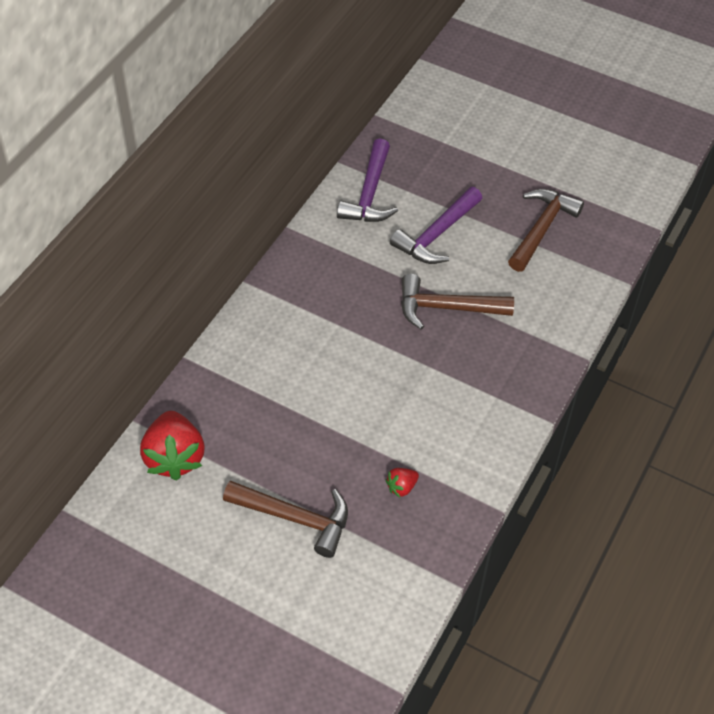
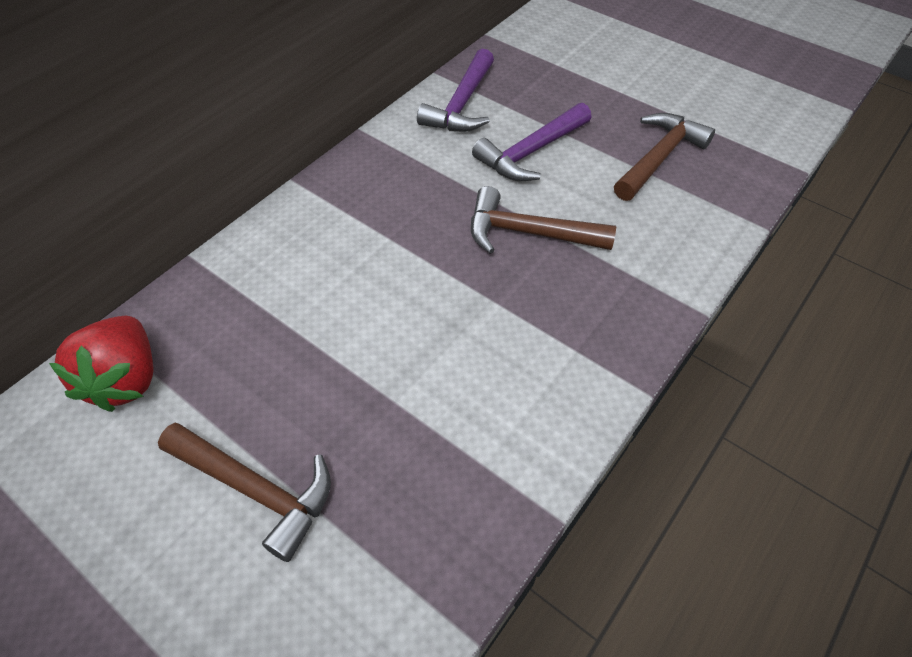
camera: 10 degrees right, 0 degrees up
red strawberry [386,468,419,497] -> none

